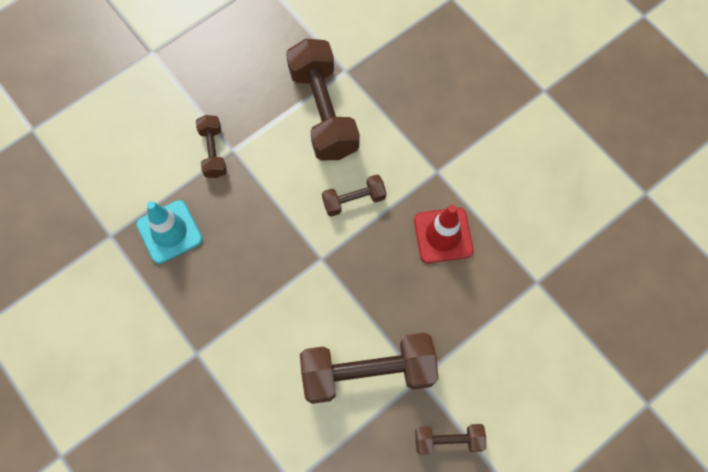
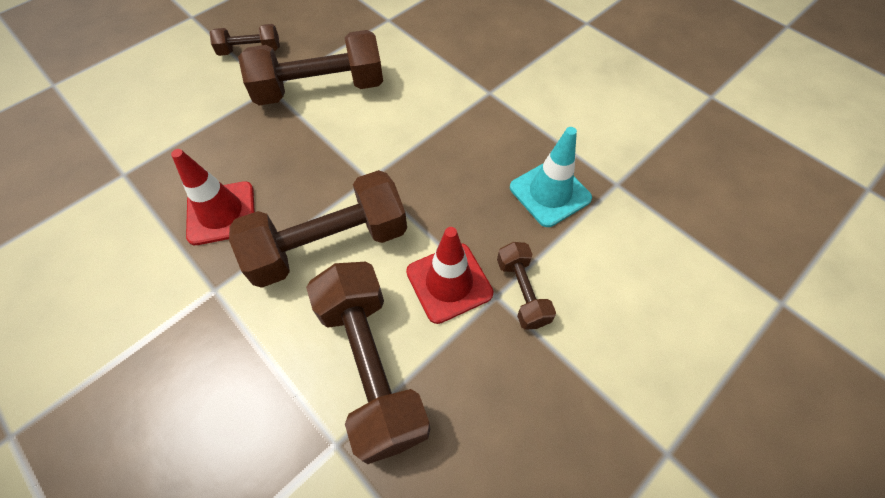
camera: 175 degrees right, 10 degrees down
brown dumbbell [322,175,386,217] -> brown dumbbell [229,170,407,288], size x1.97
none -> red traffic cone [406,227,494,324]

